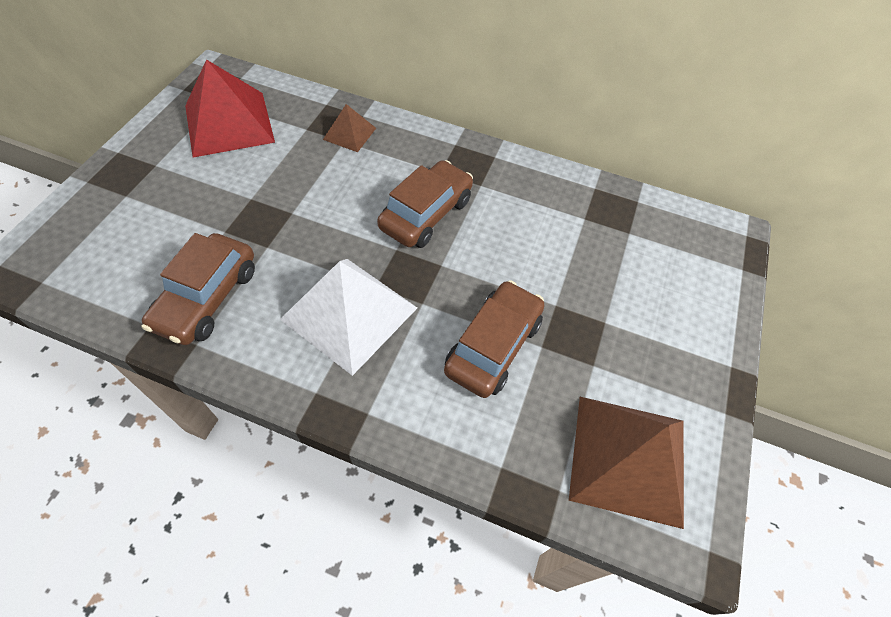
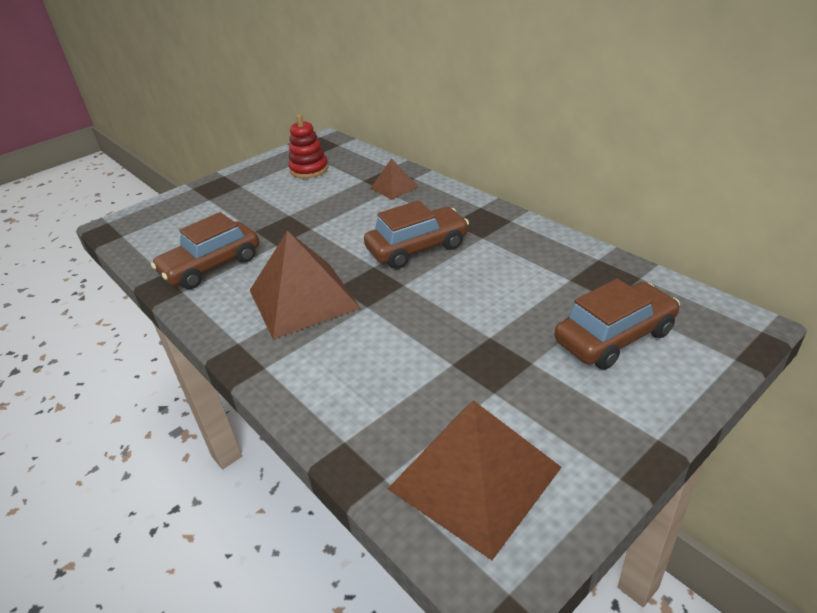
camera: 35 degrees right, 20 degrees down
red pyramid [185,59,275,157] -> red stacking toy [288,114,329,178]
white pyramid [280,259,417,376] -> brown pyramid [250,230,361,339]
brown car [444,280,544,398] -> brown car moved to [555,279,680,369]

